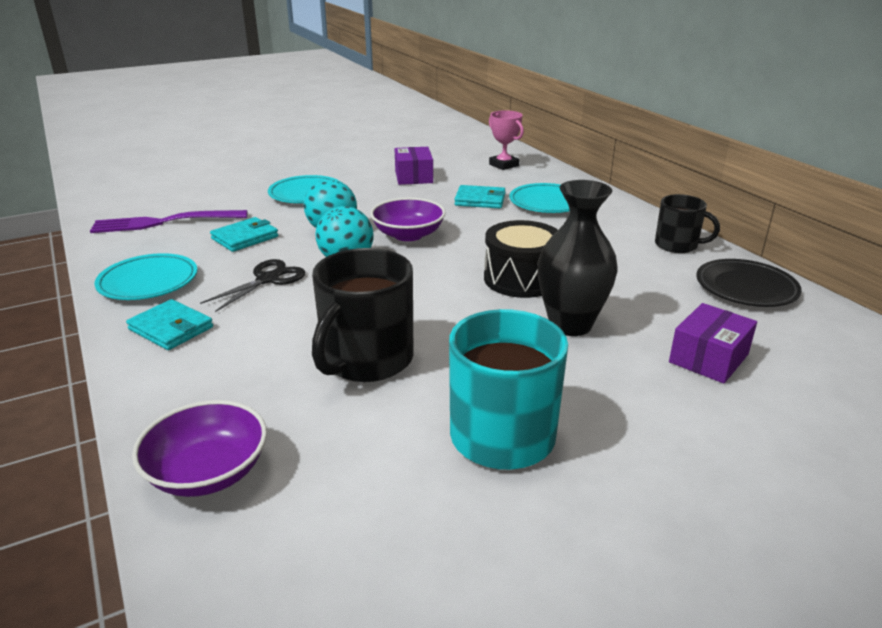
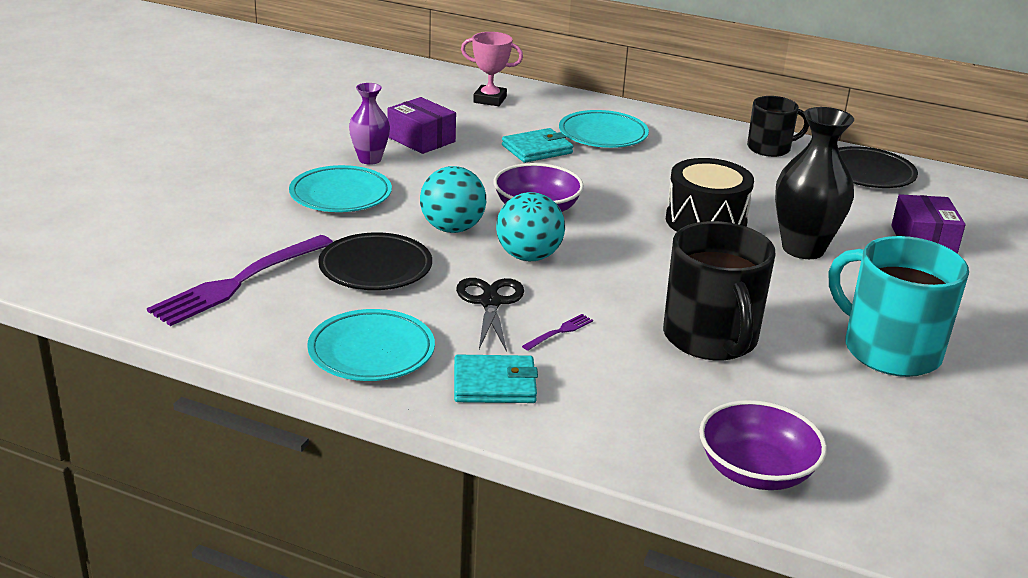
camera: 40 degrees left, 0 degrees up
turquoise wallet [210,217,278,252] -> black plate [318,232,432,290]
none -> purple vase [349,83,390,165]
none -> purple fork [522,314,593,351]

